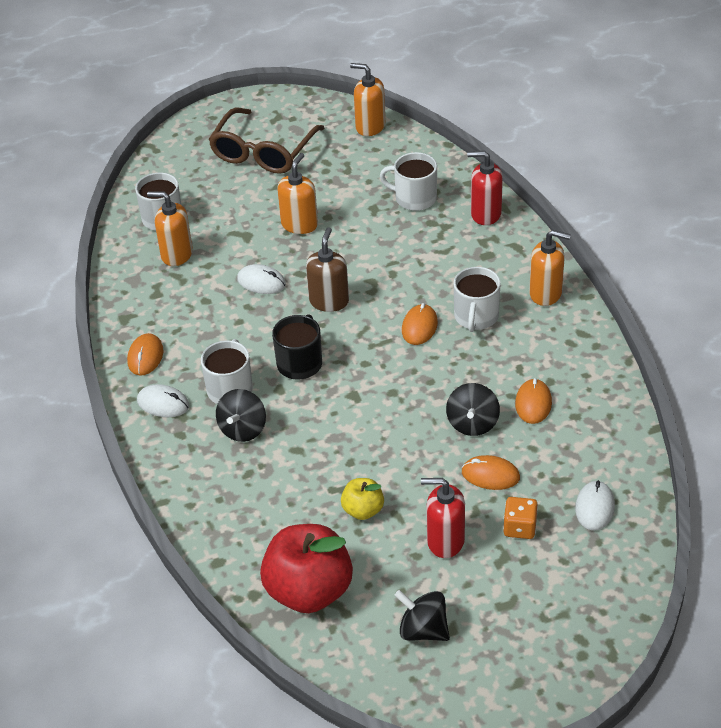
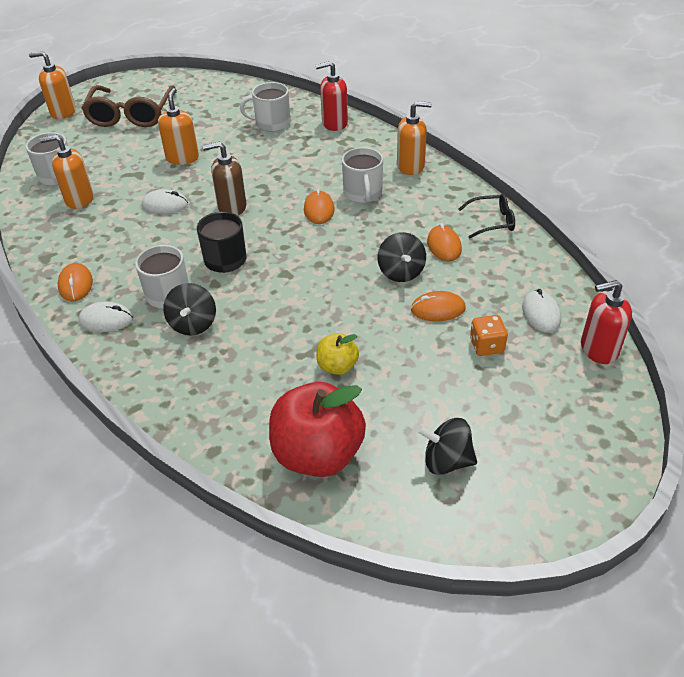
camera: 20 degrees left, 0 degrees up
brown soap dispenser [306,227,349,312] -> brown soap dispenser turned 90 degrees counterclockwise [203,142,246,216]
orange soap dispenser [350,63,385,136] -> orange soap dispenser moved to [29,51,76,119]
red soap dispenser [421,478,465,558] -> red soap dispenser moved to [581,280,632,364]
none -> black glasses [458,194,515,238]

